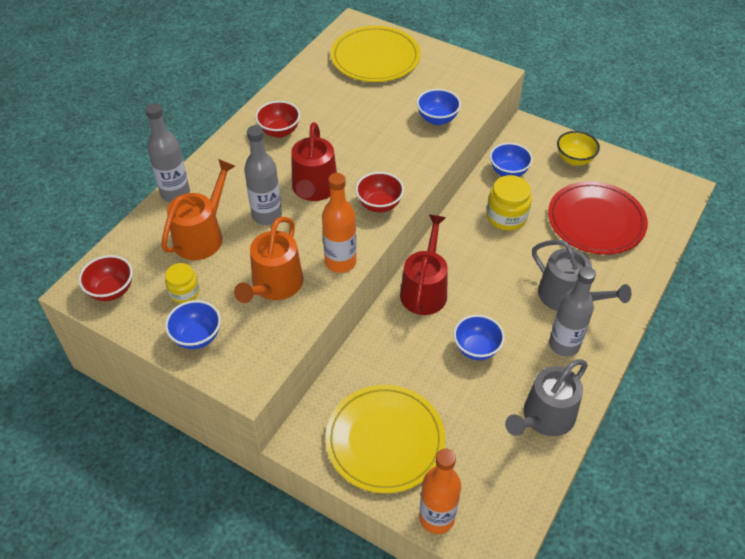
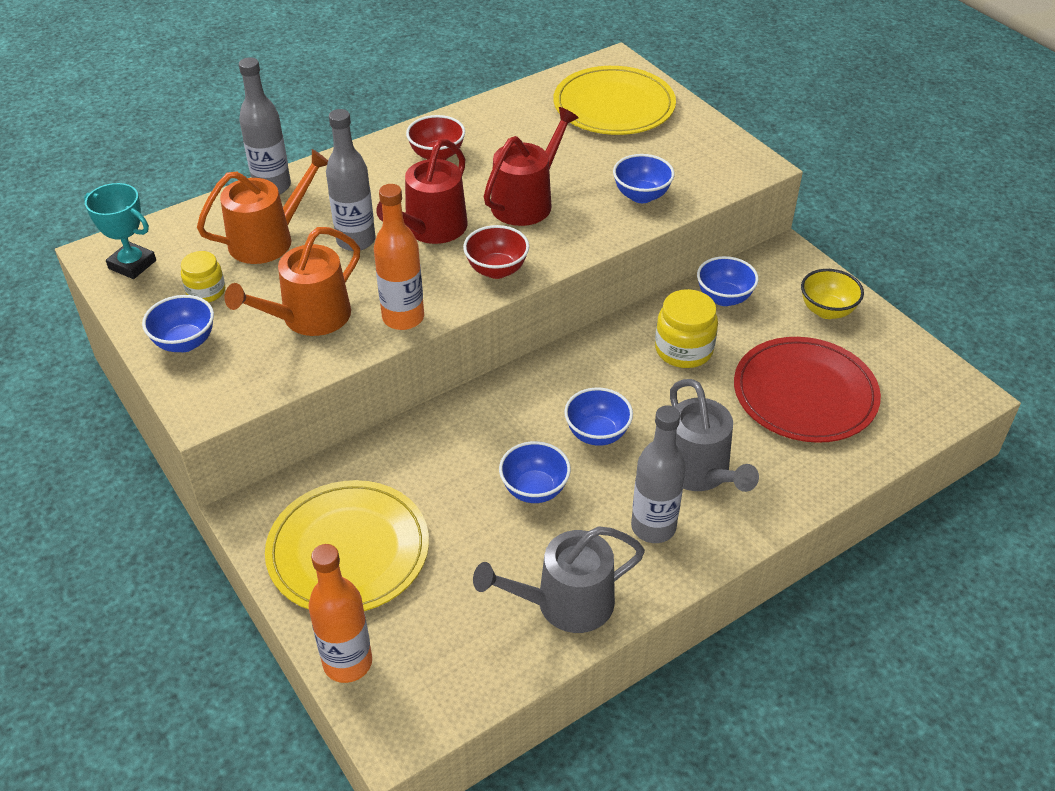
camera: 25 degrees right, 5 degrees down
red bowl [78,255,133,301] -> turquoise trophy [84,183,156,279]
red watering can [400,215,448,315] -> red watering can moved to [484,107,579,226]
none -> blue bowl [564,387,633,446]

